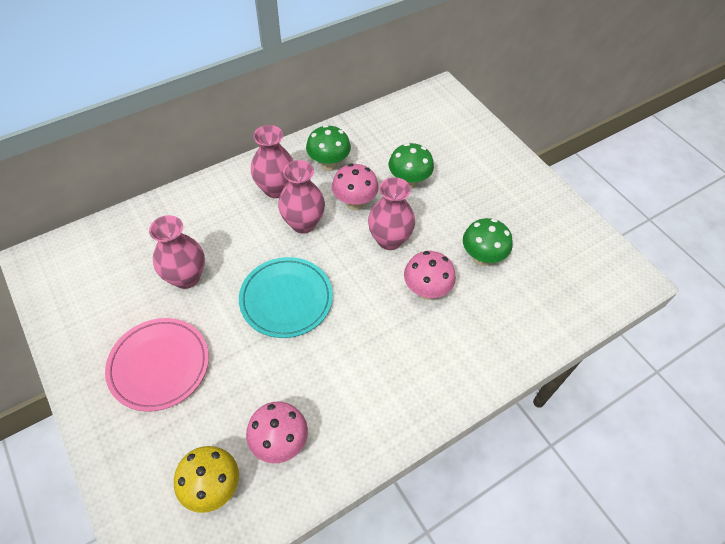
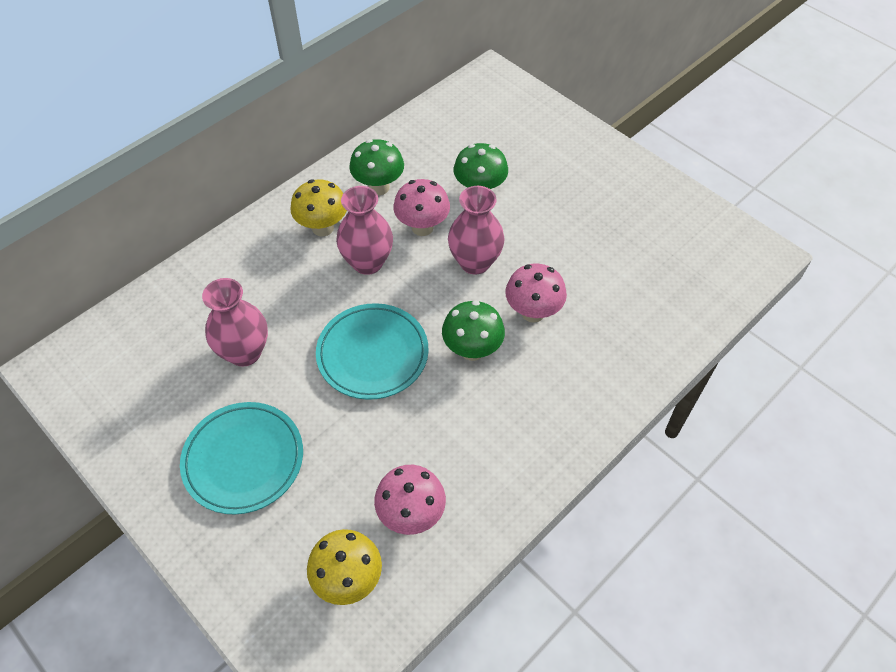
camera: 10 degrees left, 0 degrees up
pink plate [105,318,209,412] -> turquoise plate [180,402,303,514]
pink vase [251,125,293,198] -> yellow mushroom [290,179,347,237]
green mushroom [463,218,513,266] -> green mushroom moved to [442,301,505,361]

